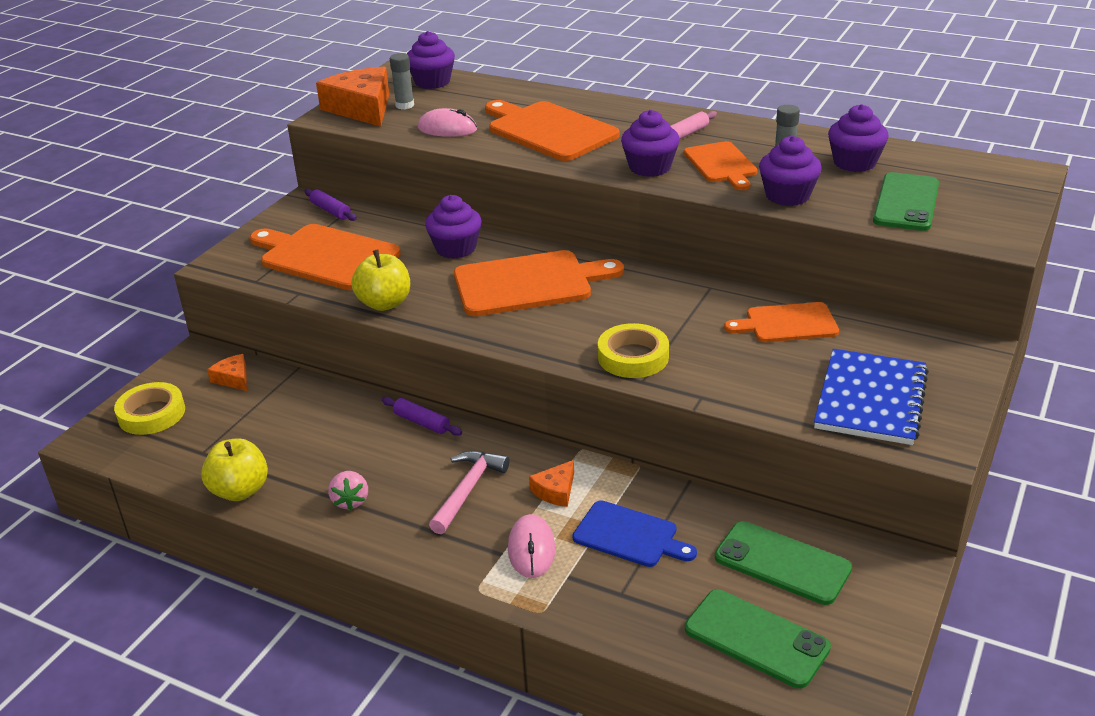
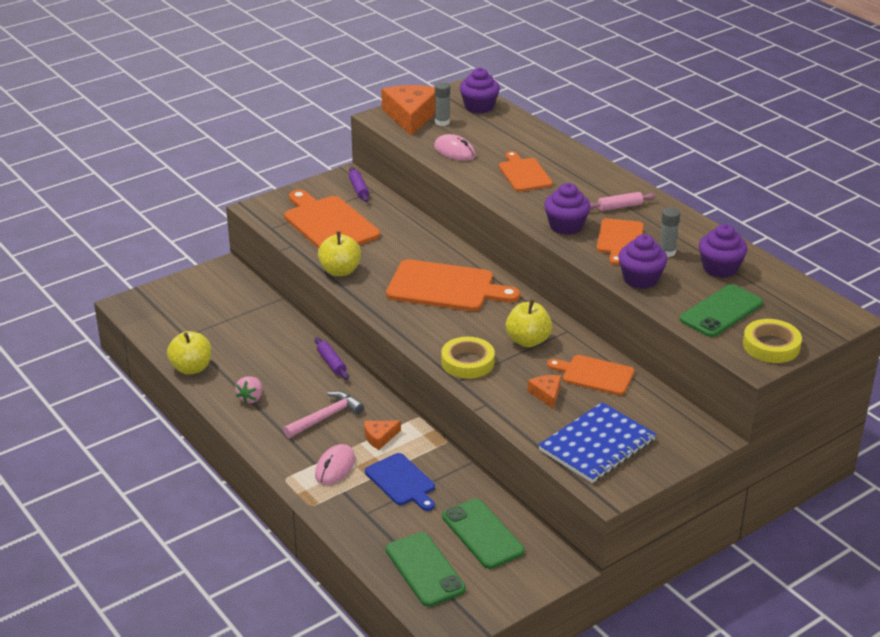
camera: 25 degrees right, 0 degrees up
yellow tape [114,382,185,435] -> yellow tape moved to [743,319,802,363]
orange cheese [207,354,247,391] -> orange cheese moved to [527,375,561,409]
purple cupcake [425,195,482,259] -> none
orange cutting board [485,100,620,161] -> orange cutting board [499,151,553,192], size x0.61
none -> yellow apple [506,300,552,347]

